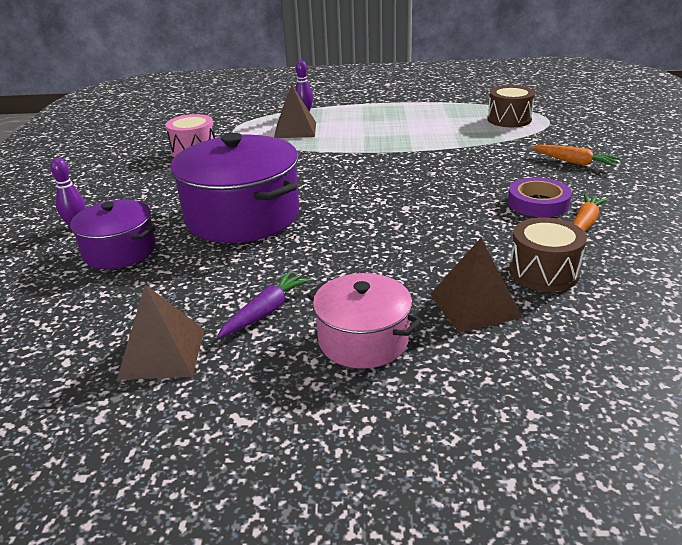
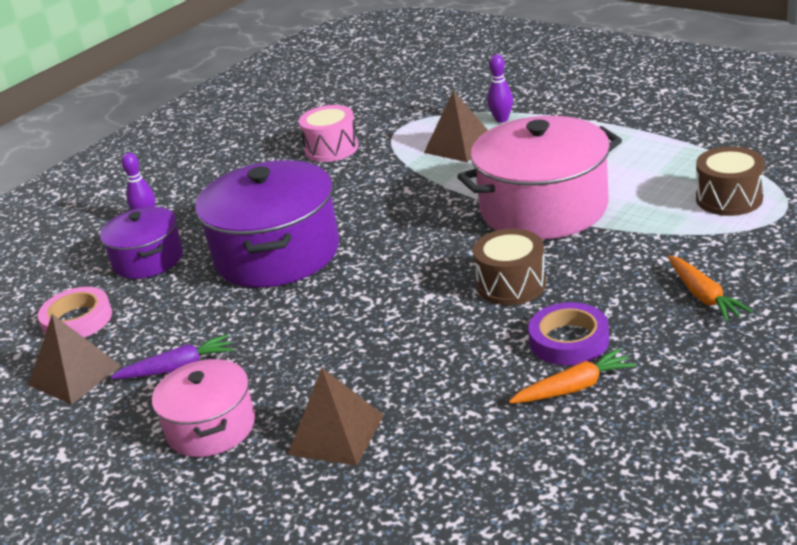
camera: 40 degrees right, 0 degrees up
brown drum [509,217,587,292] -> brown drum moved to [473,229,546,305]
none -> pink tape [38,287,112,338]
none -> pink pot [457,116,622,240]

